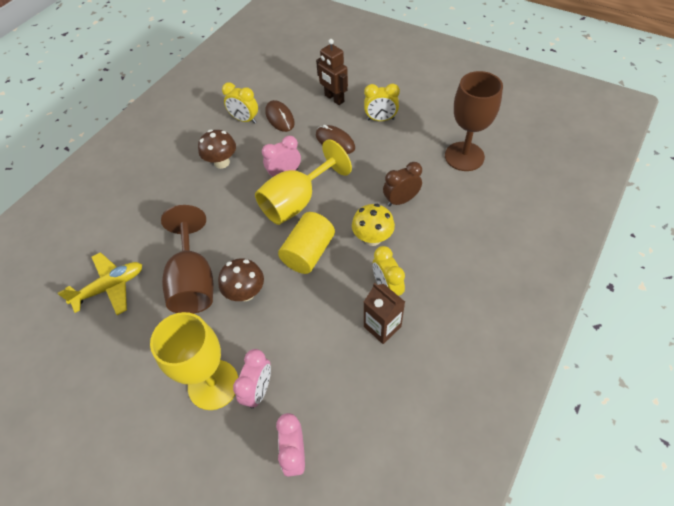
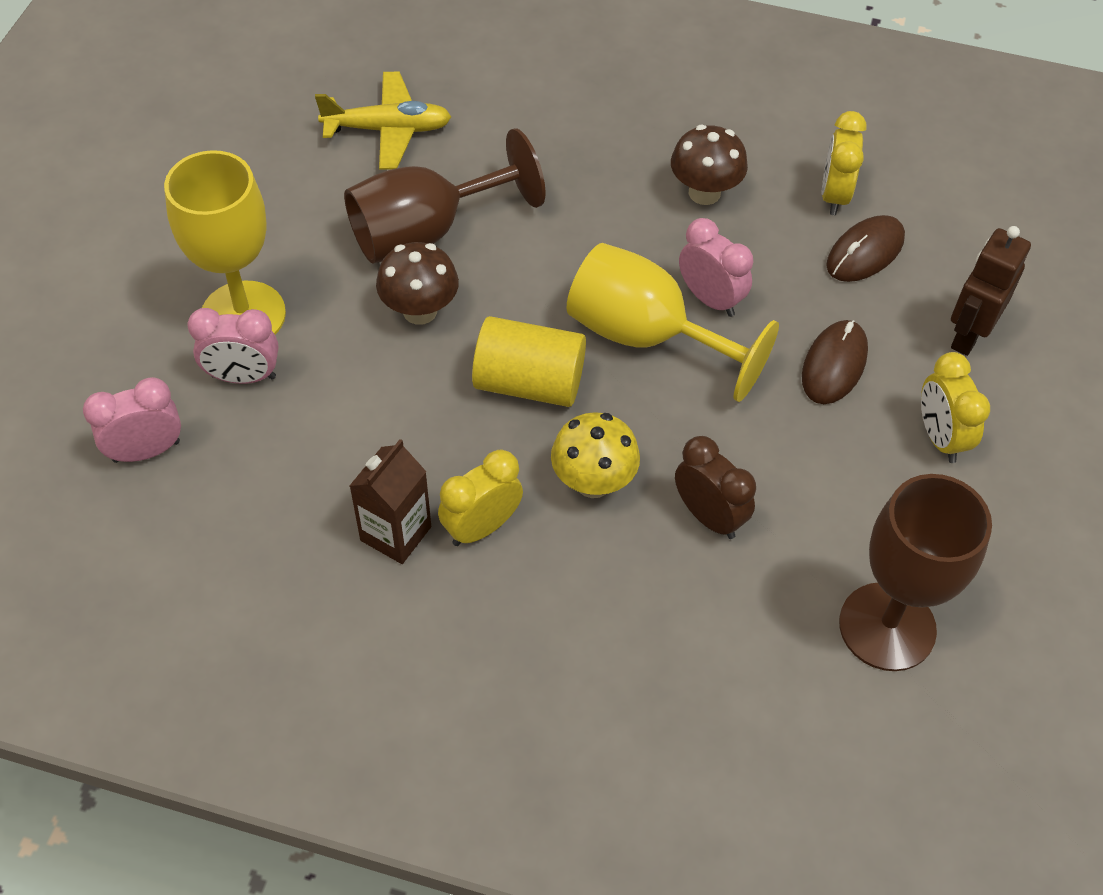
camera: 70 degrees right, 0 degrees up
yellow plane [58,252,142,315] -> yellow plane turned 45 degrees counterclockwise [315,72,451,170]

